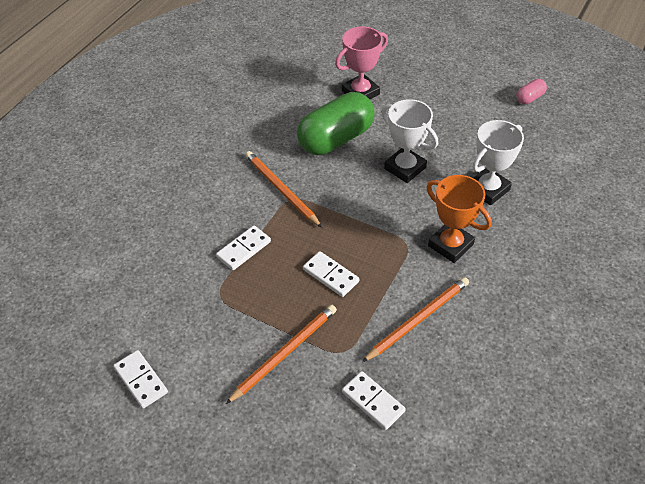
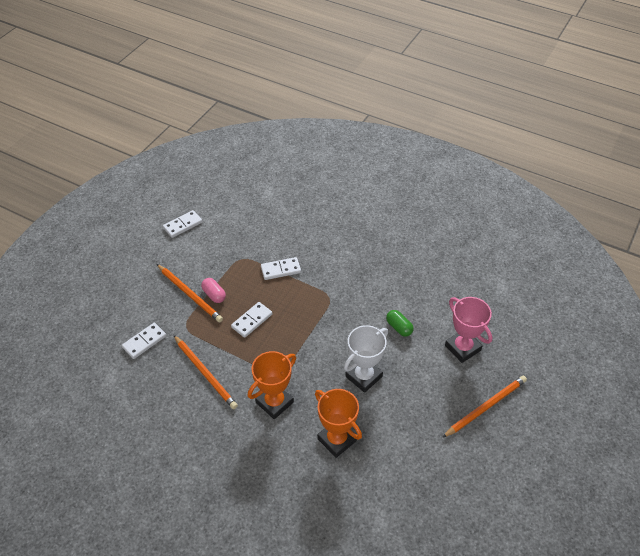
camera: 90 degrees right, 0 degrees up
white domino [216,225,271,270] -> white domino turned 60 degrees counterclockwise [261,257,301,280]
orange pencil [245,151,322,228] -> orange pencil moved to [442,376,527,438]
green capsule [297,92,375,155] -> green capsule [386,310,414,337], size x0.43
white trophy [472,120,524,205] -> orange trophy [315,389,362,458]
pink capsule [517,79,547,104] -> pink capsule moved to [201,278,226,303]

